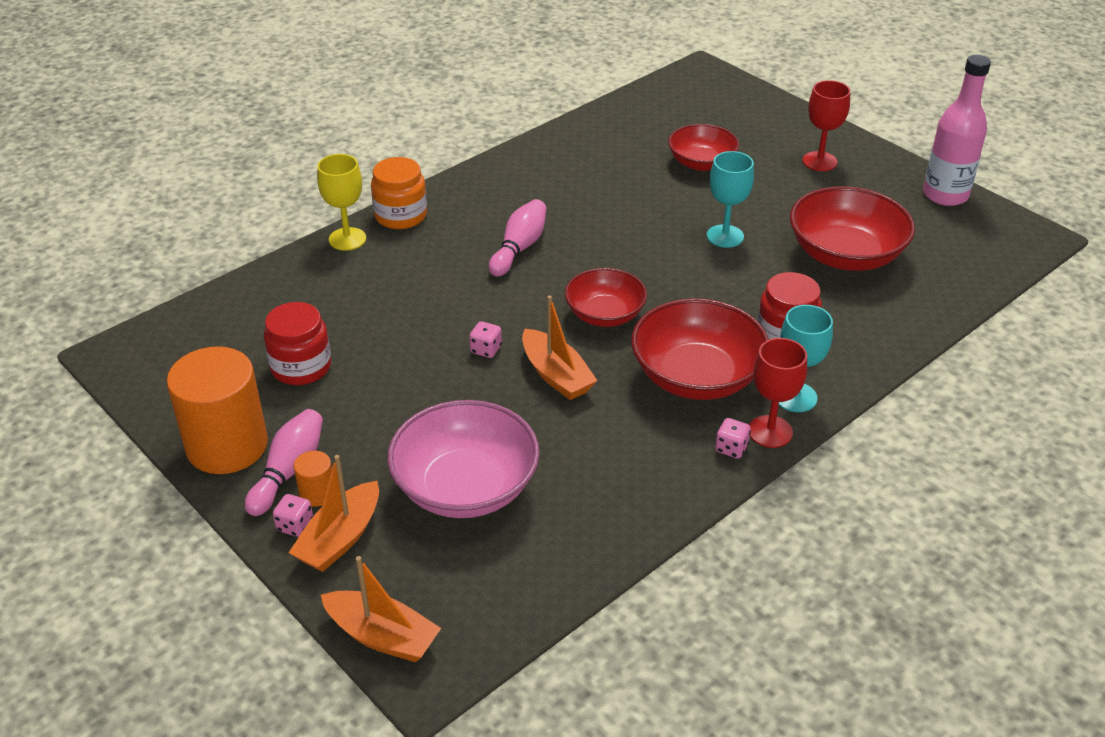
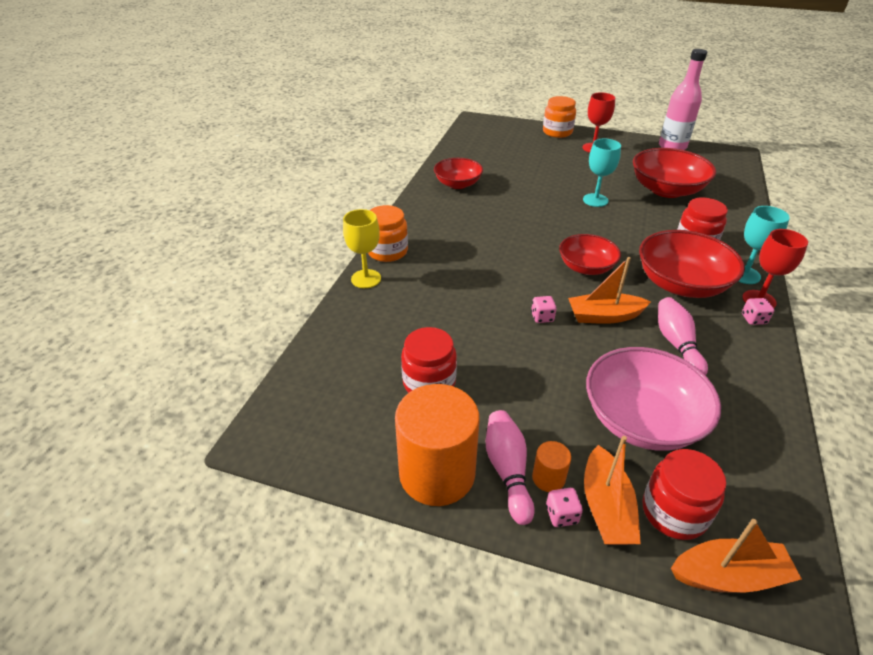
camera: 30 degrees left, 0 degrees up
pink bowling pin [489,199,547,277] -> pink bowling pin moved to [658,297,708,376]
orange boat [522,296,598,400] -> orange boat turned 150 degrees clockwise [568,257,651,324]
red bowl [668,124,739,171] -> red bowl moved to [434,158,483,189]
none -> orange jar [543,96,576,138]
none -> red jar [642,449,726,540]

